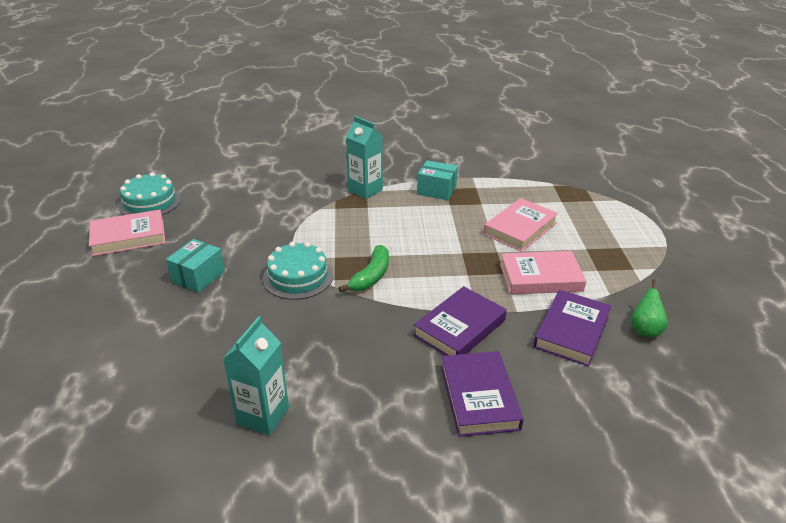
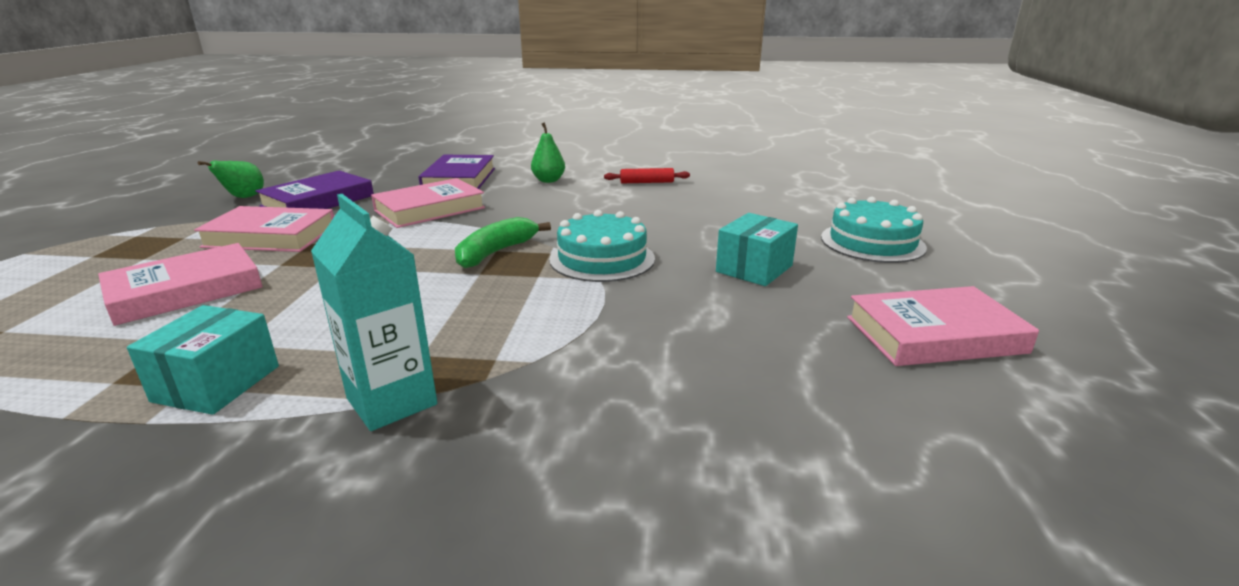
camera: 170 degrees left, 10 degrees down
turquoise cake [118,172,181,215] -> turquoise cake moved to [821,197,927,263]
turquoise carton [223,316,289,435] -> red rolling pin [604,168,690,183]
purple book [413,286,507,356] -> pink book [371,178,485,228]
turquoise box [417,160,458,200] -> turquoise box turned 75 degrees clockwise [127,305,279,415]
none -> green pear [531,122,565,183]

